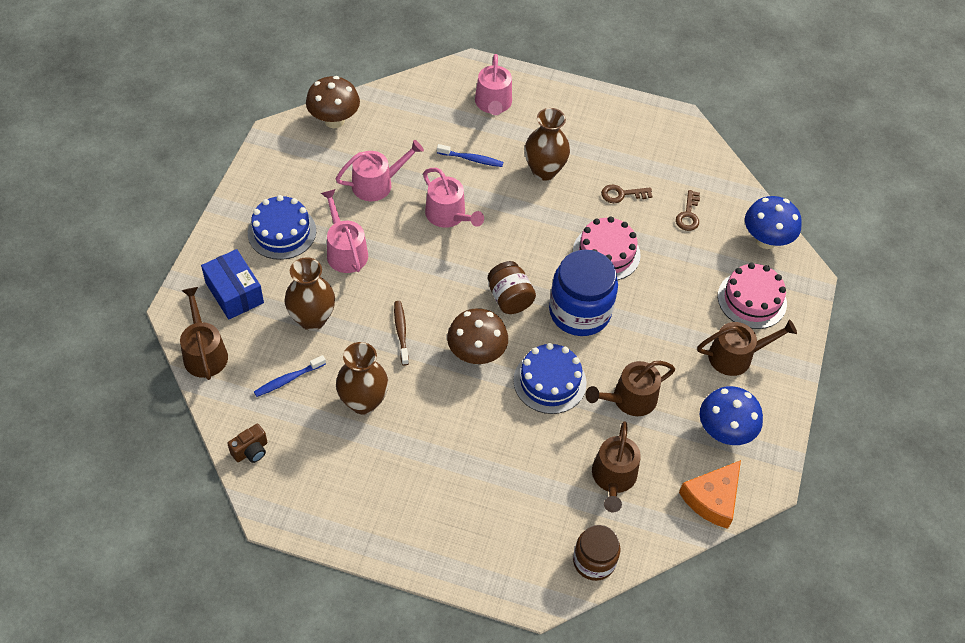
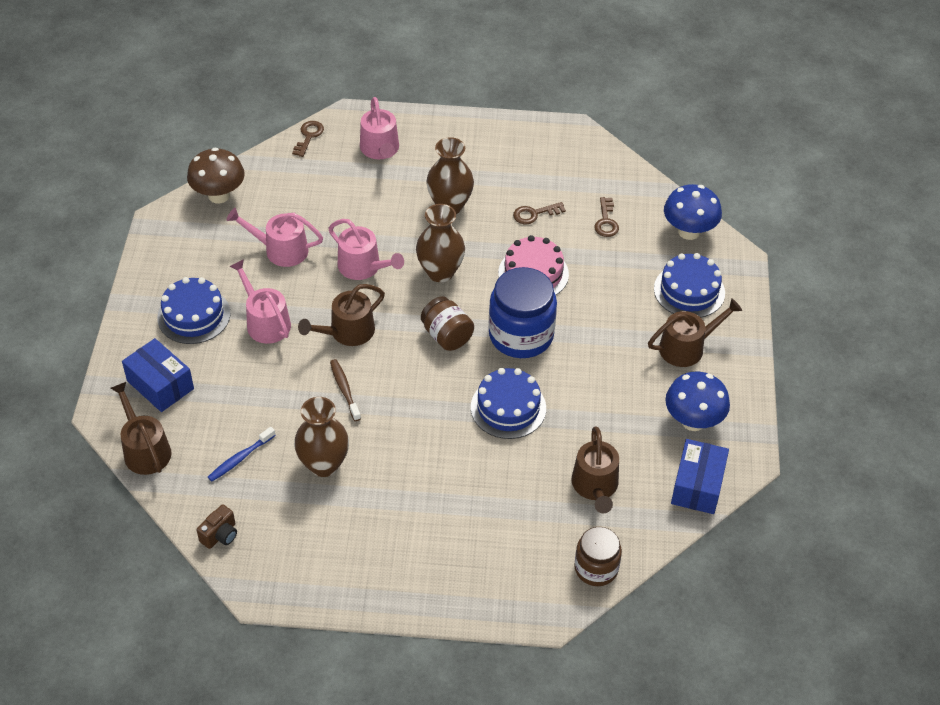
camera: 10 degrees left, 5 degrees down
brown vase [284,257,335,331] -> brown vase moved to [416,204,465,282]
pink watering can [336,140,424,201] -> pink watering can turned 135 degrees counterclockwise [227,208,323,267]
blue toothbrush [437,144,503,167] -> none
brown mushroom [447,308,508,364] -> none
brown watering can [586,361,675,416] -> brown watering can moved to [298,284,385,346]
orange cheese [679,460,741,529] -> blue box [671,439,729,514]
pink cake [718,263,787,329] -> blue cake [654,253,725,318]
none -> brown key [292,121,324,157]

